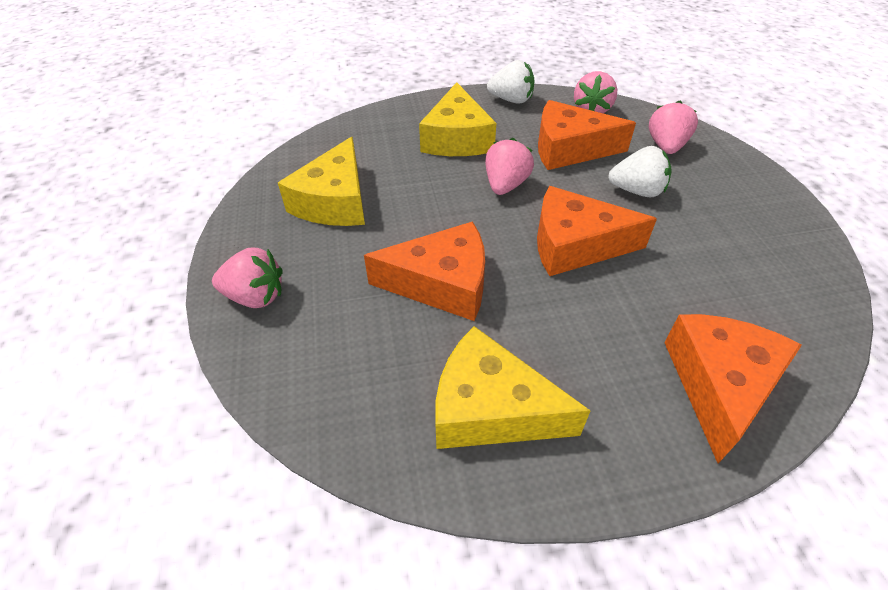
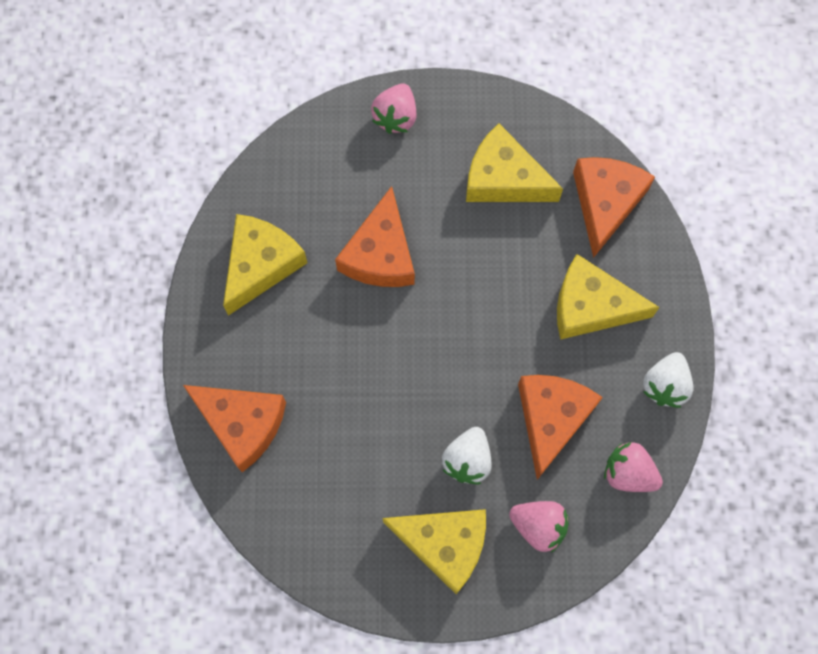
camera: 100 degrees right, 25 degrees up
pink strawberry [485,138,534,195] -> none
orange cheese [537,186,657,276] -> orange cheese moved to [573,157,655,258]
none -> yellow cheese [382,509,486,594]

